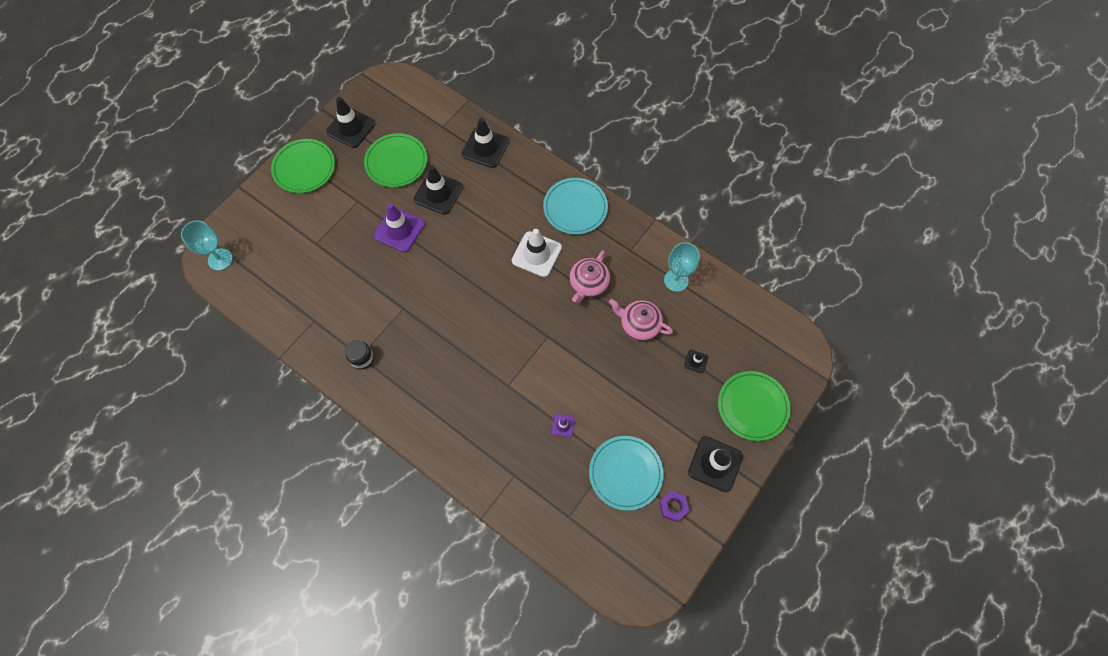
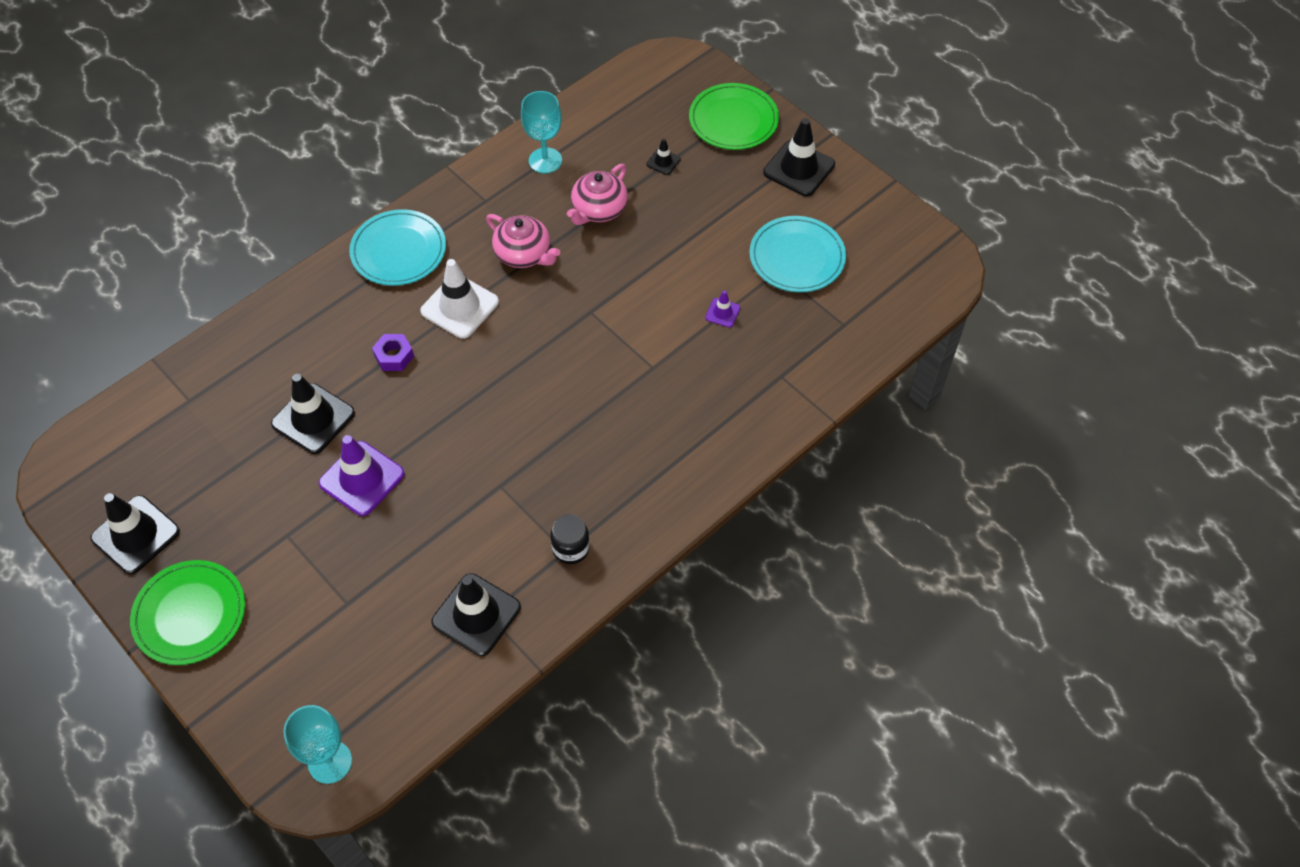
camera: 80 degrees left, 10 degrees down
green plate [364,133,427,187] -> none
black traffic cone [462,118,509,168] -> black traffic cone moved to [431,573,521,656]
purple nut [659,491,689,522] -> purple nut moved to [372,334,414,371]

